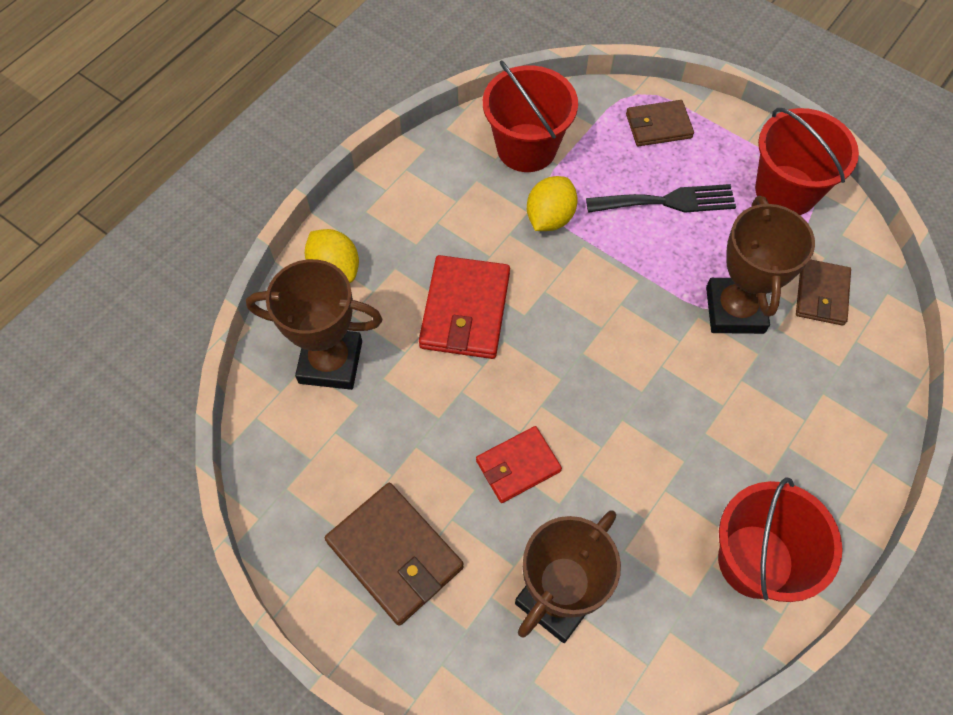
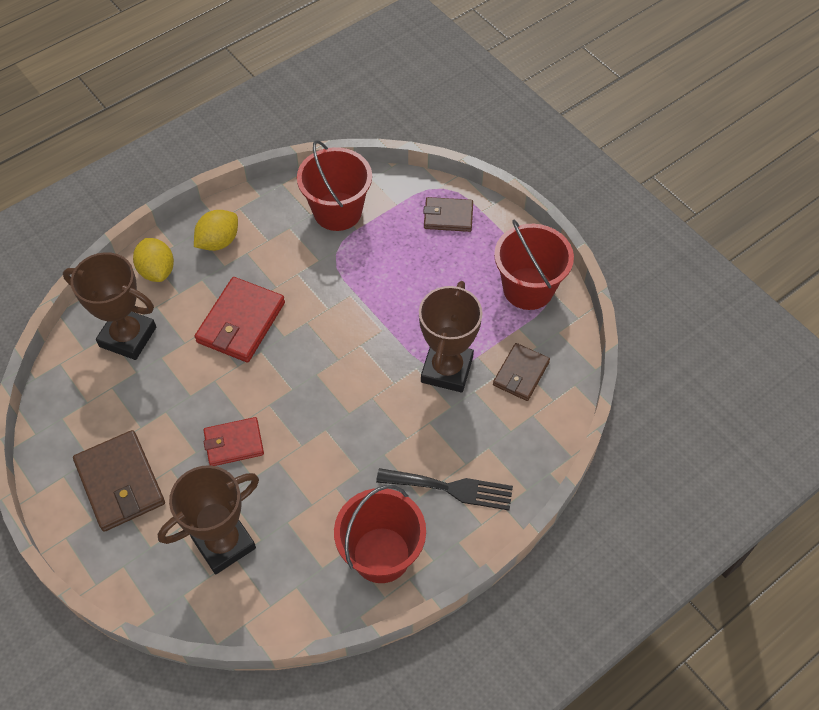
camera: 15 degrees right, 5 degrees down
yellow lemon [527,176,578,231] -> yellow lemon moved to [194,210,238,251]
black fork [586,184,736,213] -> black fork moved to [376,468,513,511]

